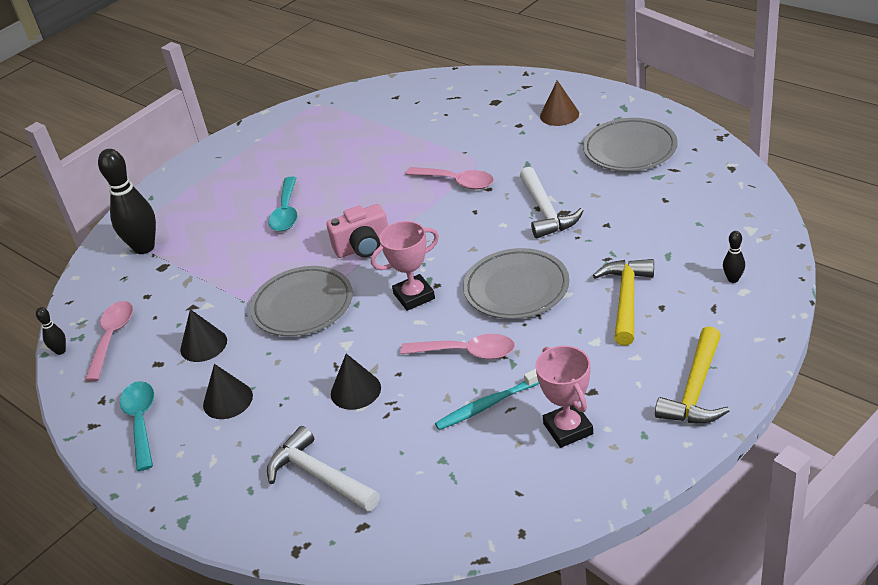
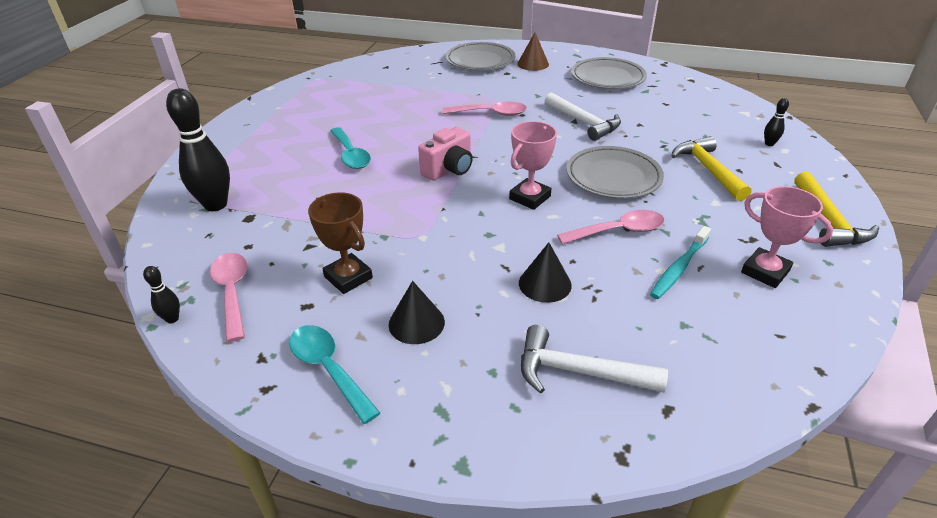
camera: 30 degrees left, 0 degrees up
black cone [180,309,227,362] -> brown trophy [308,192,373,294]
grey plate [250,266,353,336] -> grey plate moved to [446,42,515,71]

